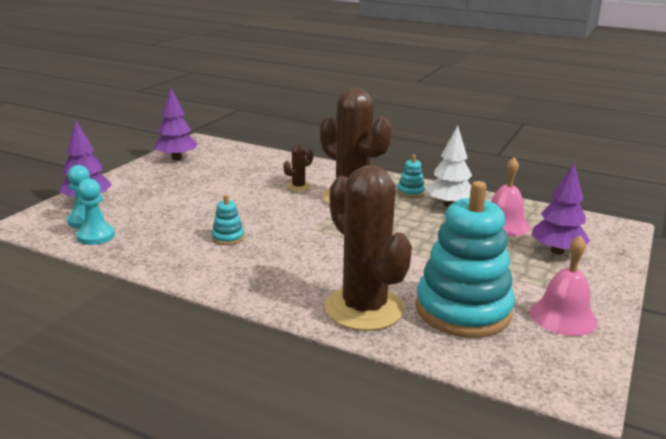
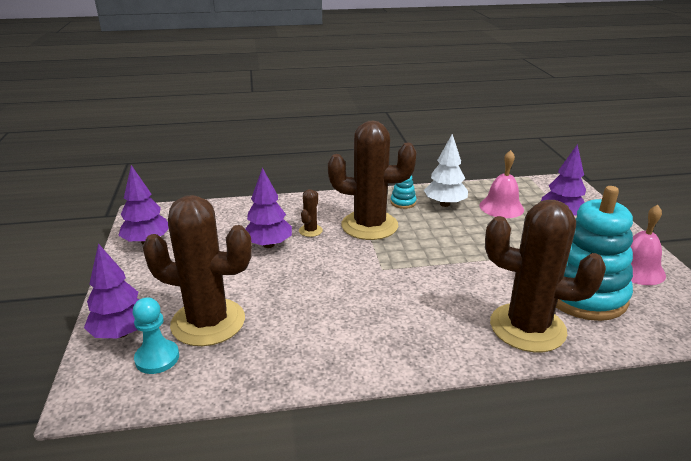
camera: 35 degrees left, 5 degrees up
turquoise pawn [76,179,115,245] -> none
turquoise stacking toy [211,195,244,245] -> none
none -> brown cactus [142,195,252,346]
none -> purple tree [245,167,292,248]

